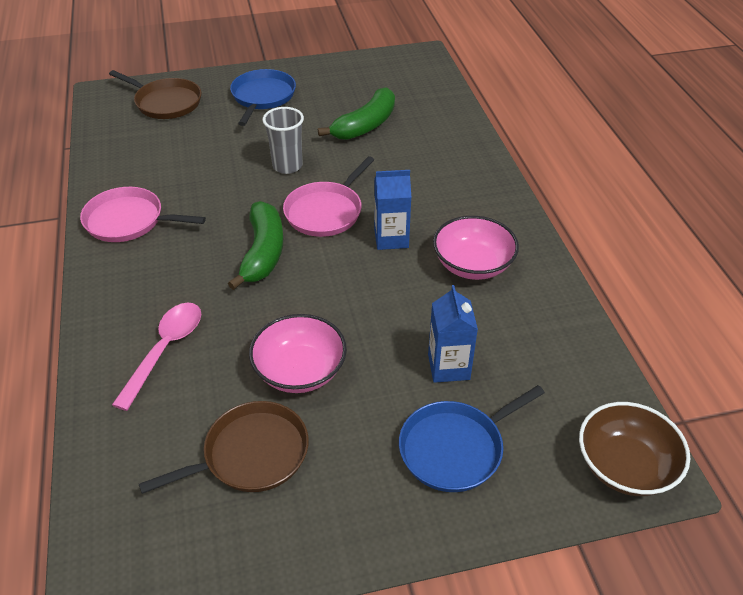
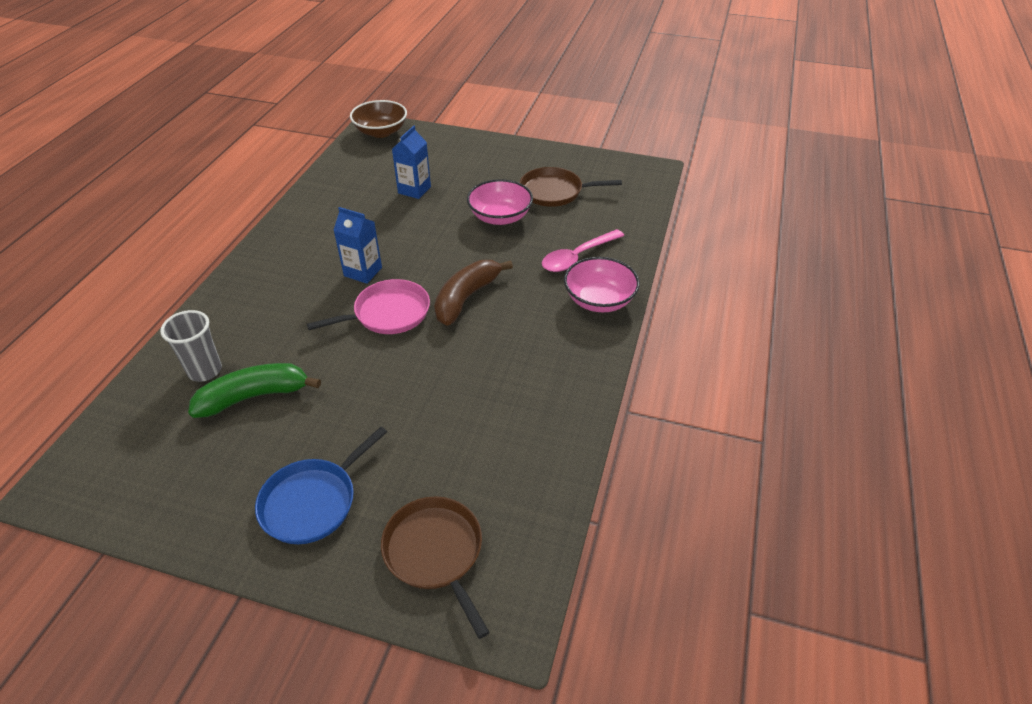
camera: 150 degrees left, 0 degrees up
pink pan [80,187,206,242] -> none
green banana [228,201,283,290] -> brown banana [434,260,513,326]
grey cup [262,107,304,174] -> grey cup moved to [160,310,222,382]
blue pan [399,385,545,492] -> none
pink bowl [433,216,519,280] -> pink bowl moved to [564,257,640,312]

